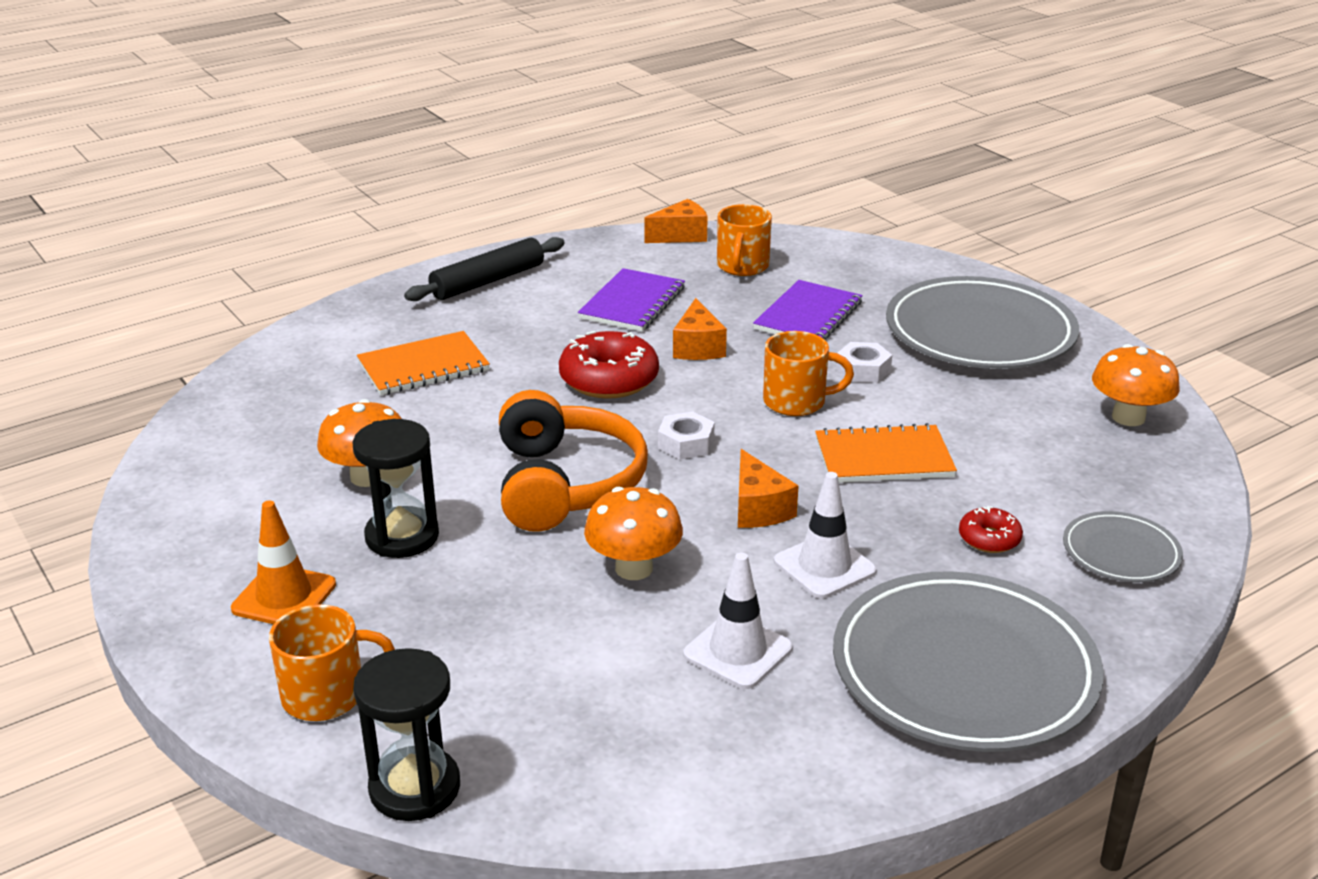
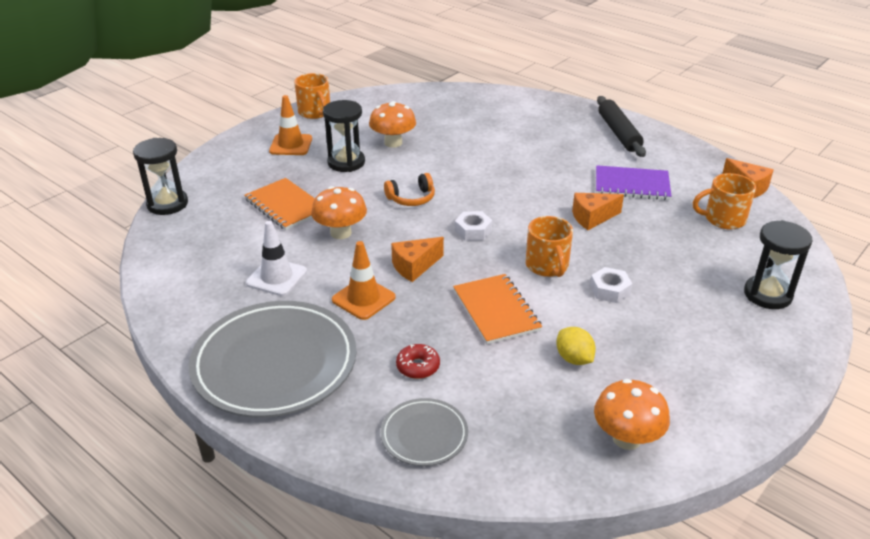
camera: 75 degrees right, 5 degrees up
orange mug [269,604,395,721] -> orange mug moved to [294,73,330,119]
orange notebook [357,331,490,395] -> orange notebook moved to [244,178,315,230]
black rolling pin [404,237,565,301] -> black rolling pin turned 45 degrees clockwise [597,96,646,157]
orange headphones [499,390,648,532] -> orange headphones [384,173,435,206], size x0.50
red donut [559,331,659,399] -> none
purple notebook [753,280,863,340] -> none
white traffic cone [774,472,876,598] -> orange traffic cone [332,241,396,320]
grey plate [886,276,1079,369] -> none
none -> yellow lemon [556,327,596,365]
none -> black hourglass [744,220,812,309]

